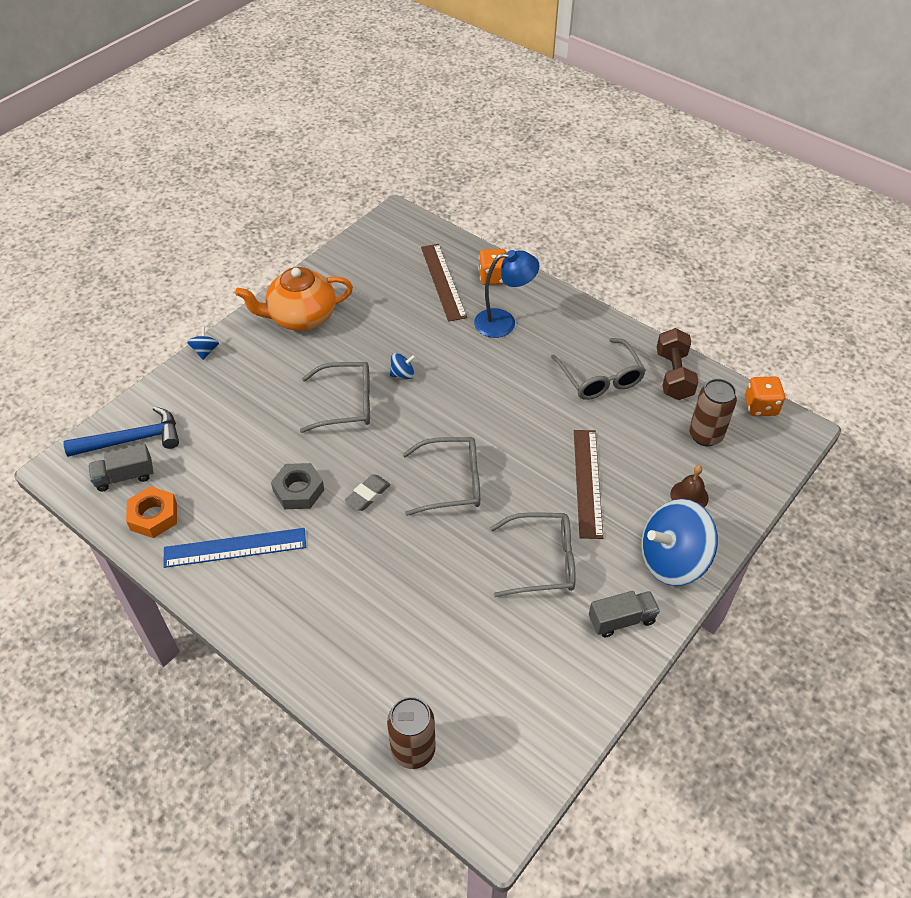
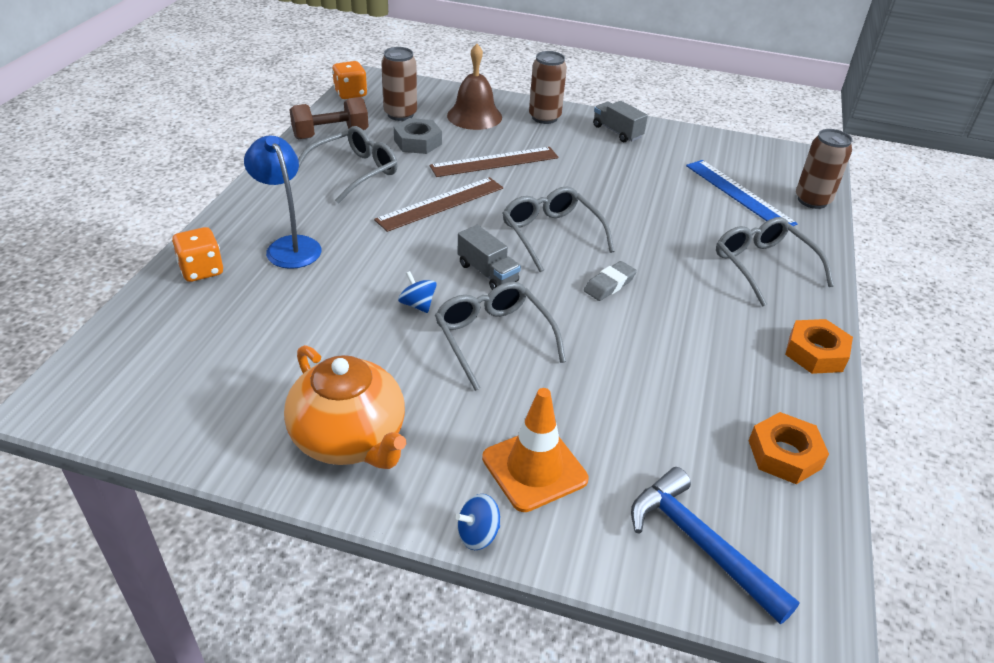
camera: 115 degrees left, 10 degrees down
grey truck [88,444,153,492] -> grey truck moved to [457,225,521,290]
blue ruler [163,528,306,568] -> blue ruler moved to [686,160,798,226]
grey nut [271,463,324,509] -> grey nut moved to [394,118,442,154]
grey eraser [345,474,391,511] -> grey eraser turned 60 degrees counterclockwise [584,261,637,301]
brown ruler [421,244,467,322] -> brown ruler moved to [374,177,503,232]
grey glasses [490,512,576,597] -> grey glasses moved to [716,217,834,307]
blue spinning top [641,499,718,586] -> brown can [529,51,567,124]
brown bell [670,465,709,508] -> brown bell [447,44,502,130], size x1.64
none -> orange traffic cone [482,388,588,512]
none -> orange nut [785,319,853,374]

